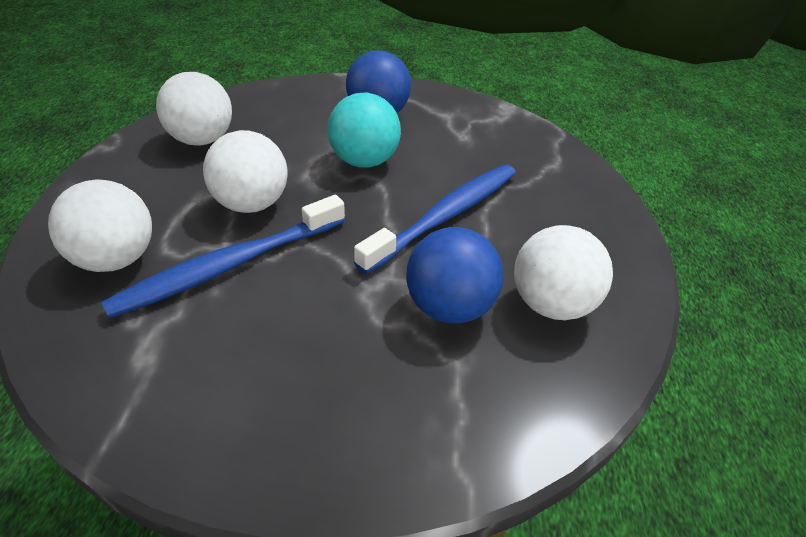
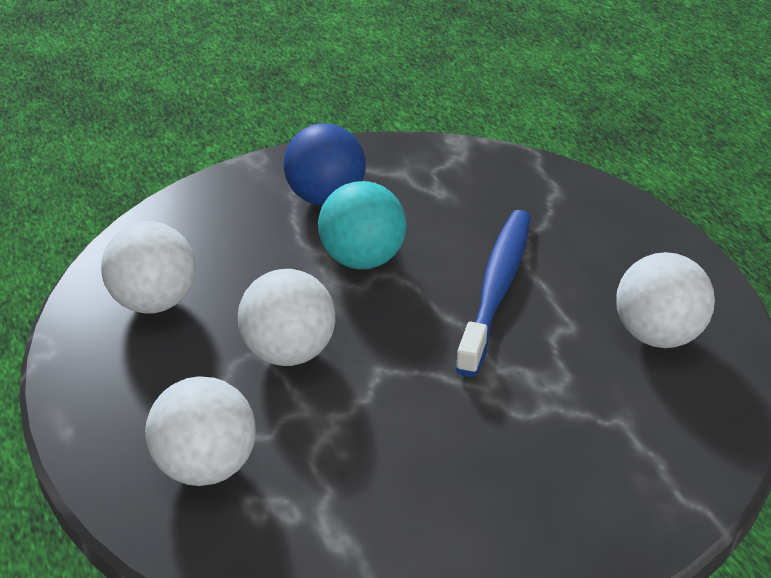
camera: 25 degrees left, 5 degrees down
blue toothbrush [101,195,345,318] -> none
blue ball [406,227,504,324] -> none

